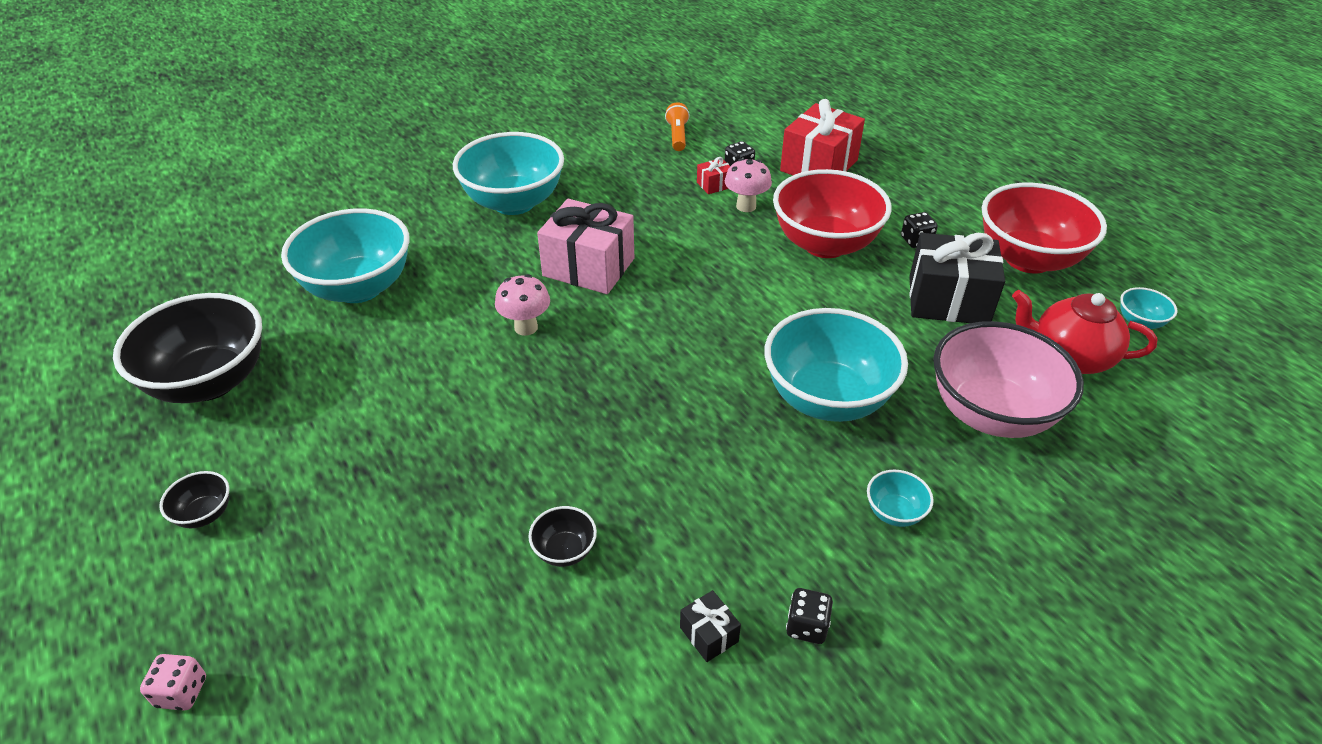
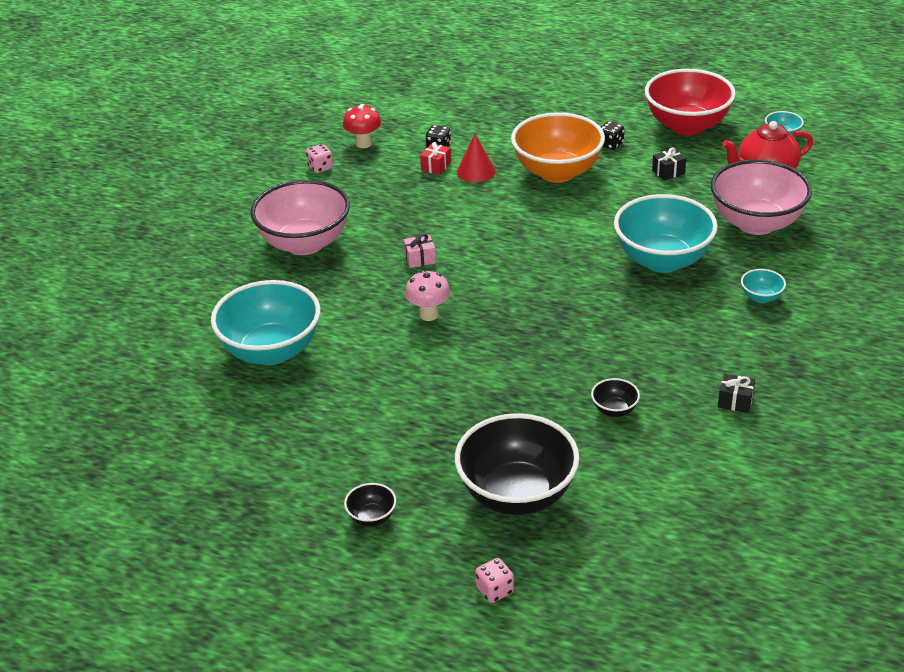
camera: 35 degrees left, 5 degrees down
black bowl [113,293,262,403] -> black bowl moved to [455,413,580,515]
turquoise bowl [453,132,564,215] -> pink bowl [250,180,350,255]
pink gift [537,199,634,294] -> pink gift [404,234,436,268], size x0.43
orange flashlight [665,102,690,151] -> red mushroom [343,104,381,148]
pink mushroom [725,158,772,212] -> red cone [457,134,496,182]
red bowl [773,169,892,258] -> orange bowl [511,112,605,183]
red gift [780,99,865,175] -> none
black dice [786,588,833,644] -> none
black gift [909,233,1005,323] -> black gift [652,147,686,181], size x0.43
none -> pink dice [306,144,333,173]

